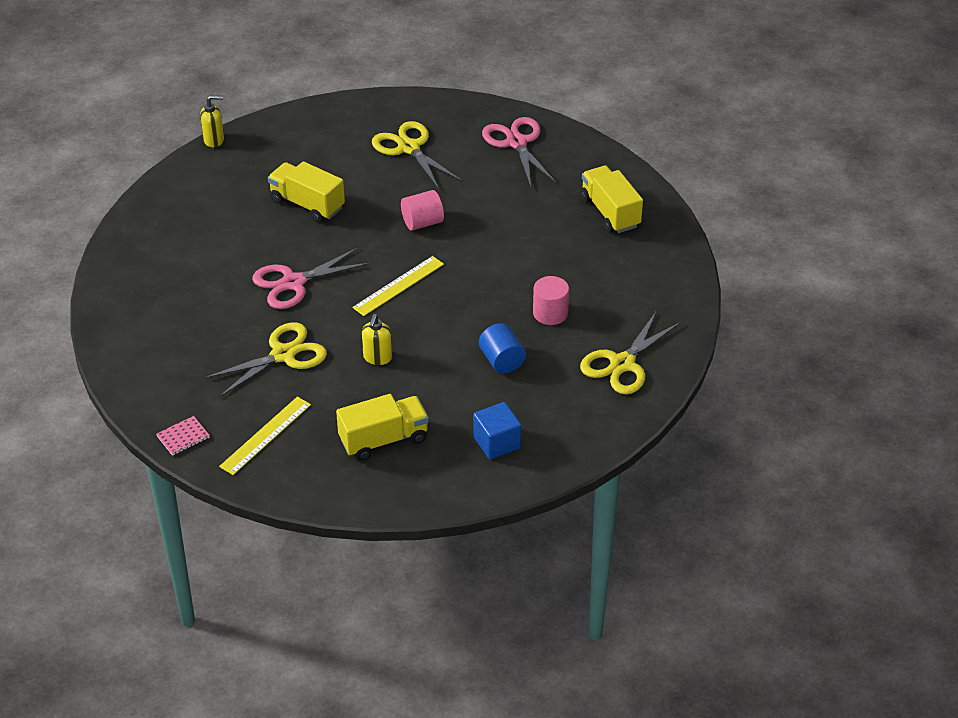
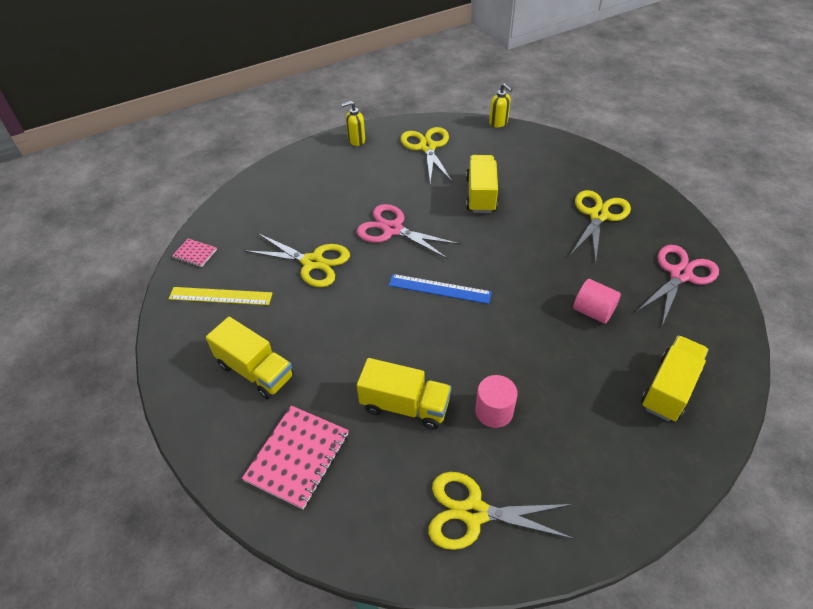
camera: 60 degrees right, 5 degrees up
yellow ruler [352,256,444,316] -> blue ruler [389,274,492,304]
yellow soap dispenser [362,314,392,365] -> yellow soap dispenser moved to [341,101,365,146]
pink cylinder [401,190,444,231] -> pink cylinder moved to [573,279,621,324]
blue cube [473,402,521,460] -> pink notebook [242,405,349,509]
blue cylinder [479,323,526,373] -> yellow truck [357,358,451,429]
none -> yellow scissors [400,127,453,183]

